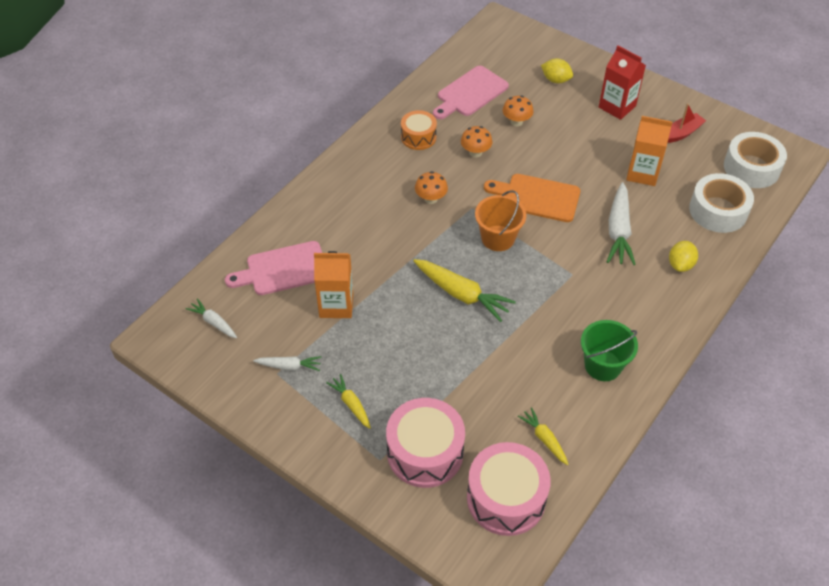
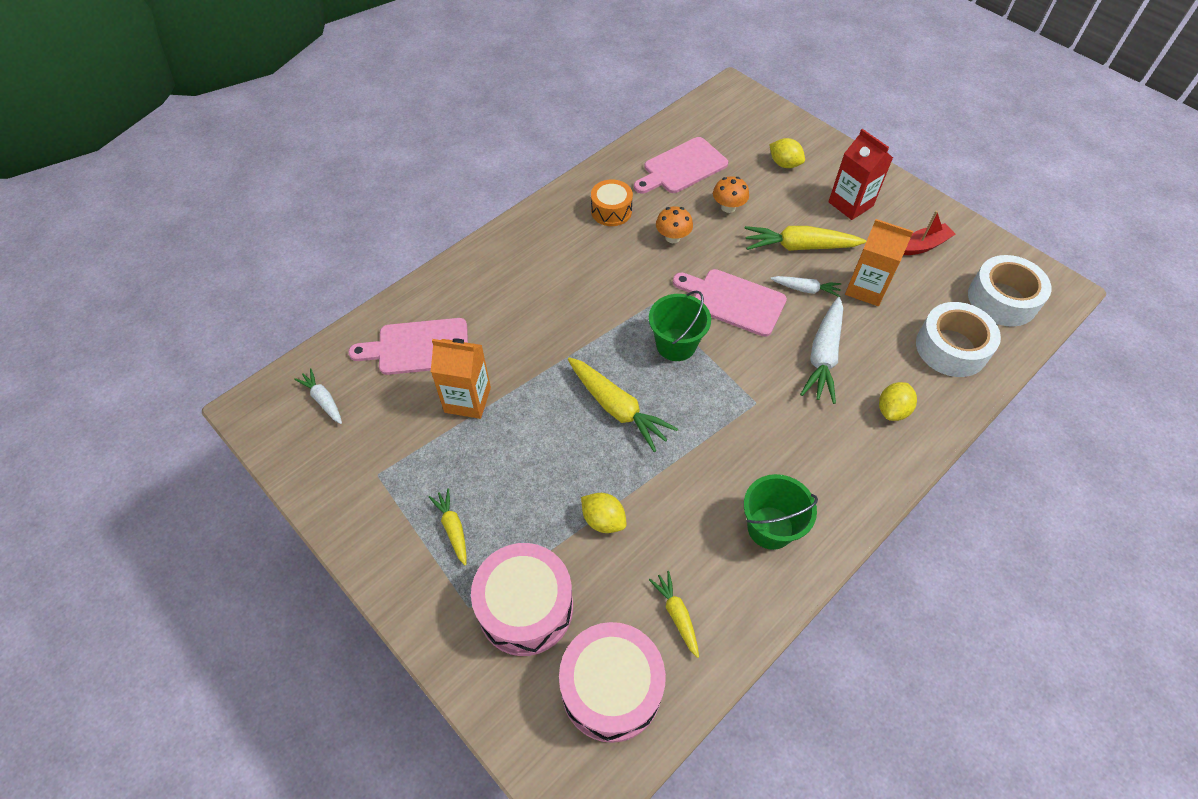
camera: 10 degrees right, 5 degrees up
white carrot [253,356,321,371] -> white carrot moved to [770,276,841,297]
orange mushroom [415,171,448,204] -> none
orange bucket [475,190,526,251] -> green bucket [649,291,711,361]
orange cutting board [484,174,580,222] -> pink cutting board [673,269,787,337]
none -> yellow lemon [581,493,627,533]
none -> yellow carrot [744,226,866,251]

